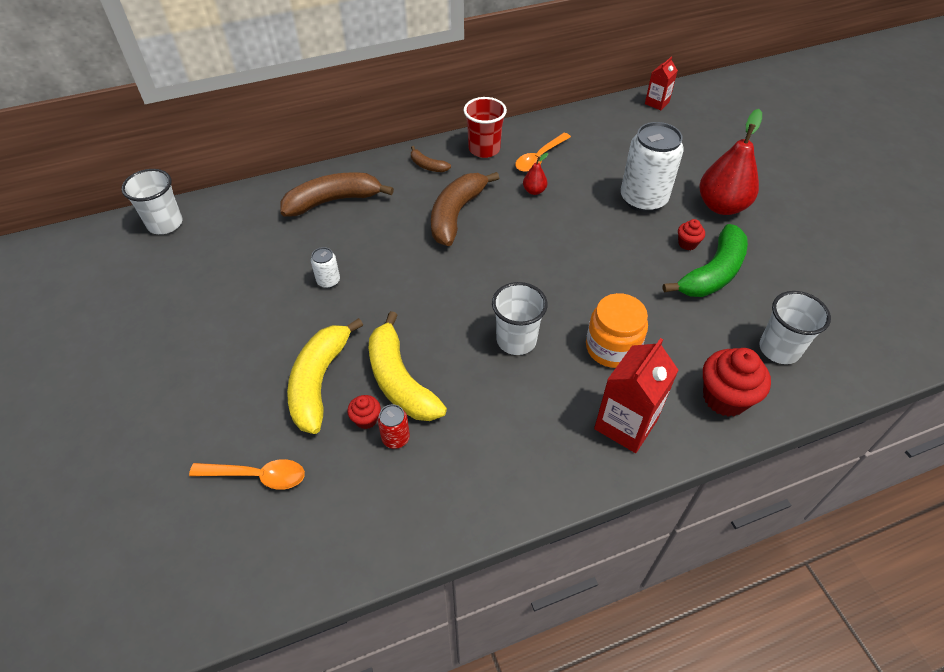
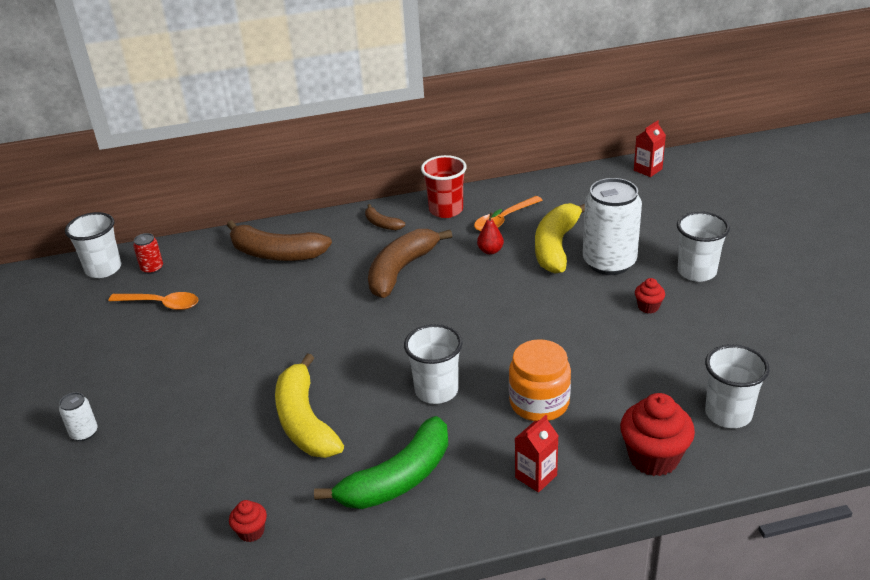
camera: 10 degrees right, 15 degrees down
orange spoon [189,459,305,490] -> orange spoon moved to [108,292,199,310]
brown banana [280,172,394,217] -> brown banana turned 150 degrees counterclockwise [227,220,332,261]
yellow banana [287,318,363,434] -> yellow banana moved to [535,203,585,273]
white can [311,247,340,288] -> white can moved to [59,392,98,441]
red cupcake [347,395,381,429] -> red cupcake moved to [229,500,267,542]
red can [378,404,410,449] -> red can moved to [133,233,163,274]
red carton [594,338,678,453] -> red carton [515,415,559,493], size x0.58
green banana [663,224,748,297] -> green banana moved to [314,416,448,509]
red pear [699,109,762,215] -> white cup [677,211,730,282]

